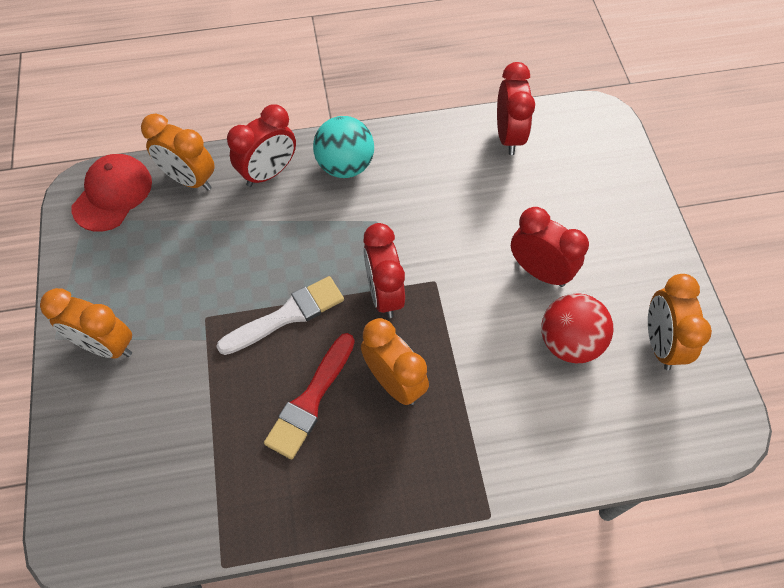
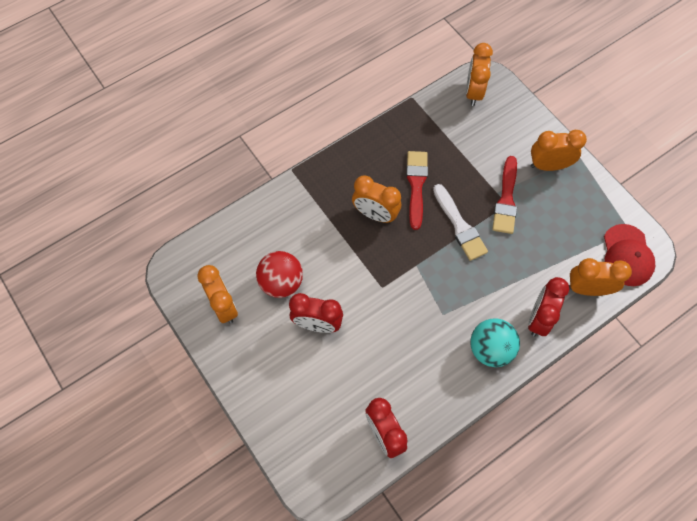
camera: 155 degrees right, 5 degrees up
white brush [216,276,344,355] -> white brush turned 60 degrees counterclockwise [433,184,488,261]
red clock [363,223,405,318] -> none
none -> orange clock [466,43,493,106]
none -> red brush [492,156,517,234]

